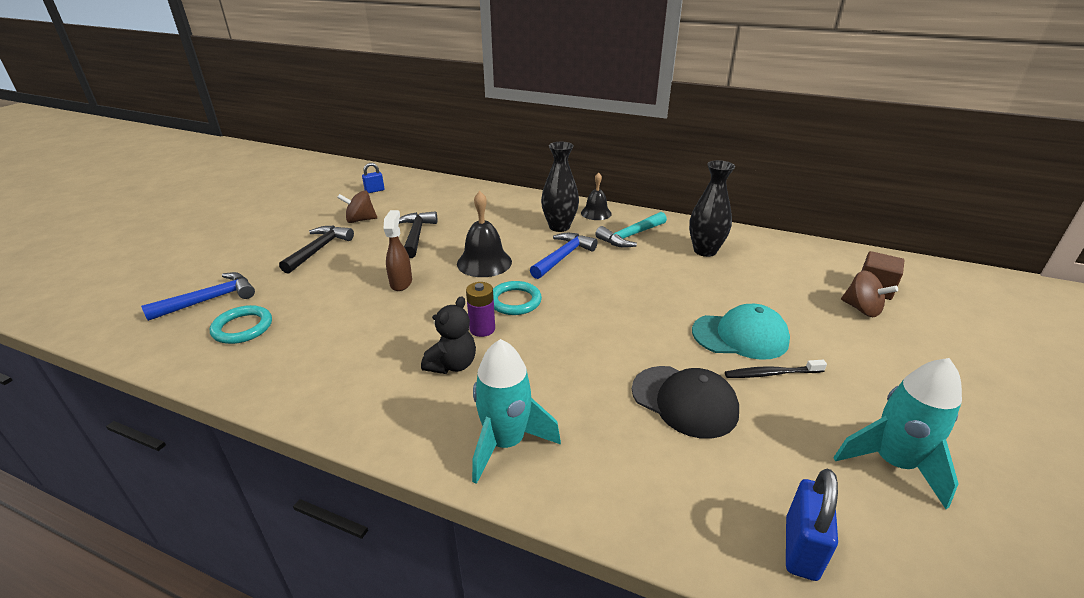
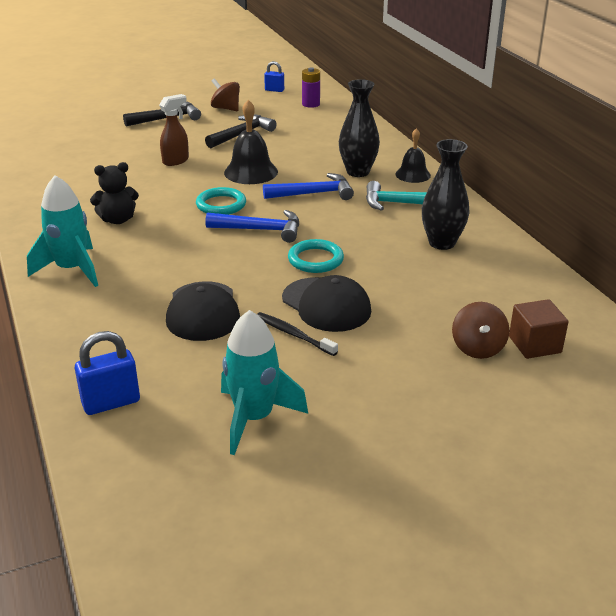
camera: 45 degrees right, 0 degrees up
blue hammer [141,272,255,321] -> blue hammer moved to [205,210,299,243]
turquoise ring [210,305,272,344] -> turquoise ring moved to [288,239,344,273]
purple battery [466,282,495,337] -> purple battery moved to [302,67,320,108]
turquoise cap [692,304,790,360] -> black cap [282,275,371,332]

